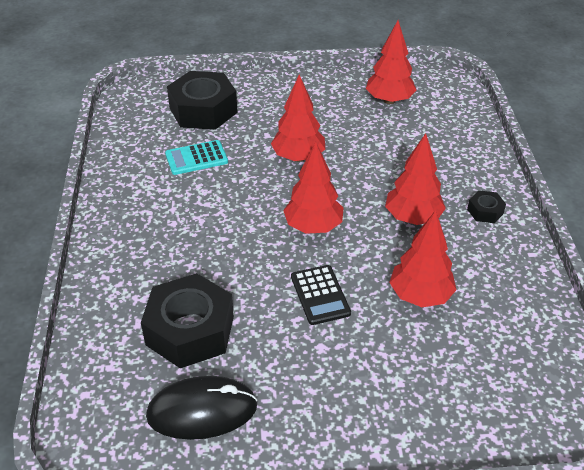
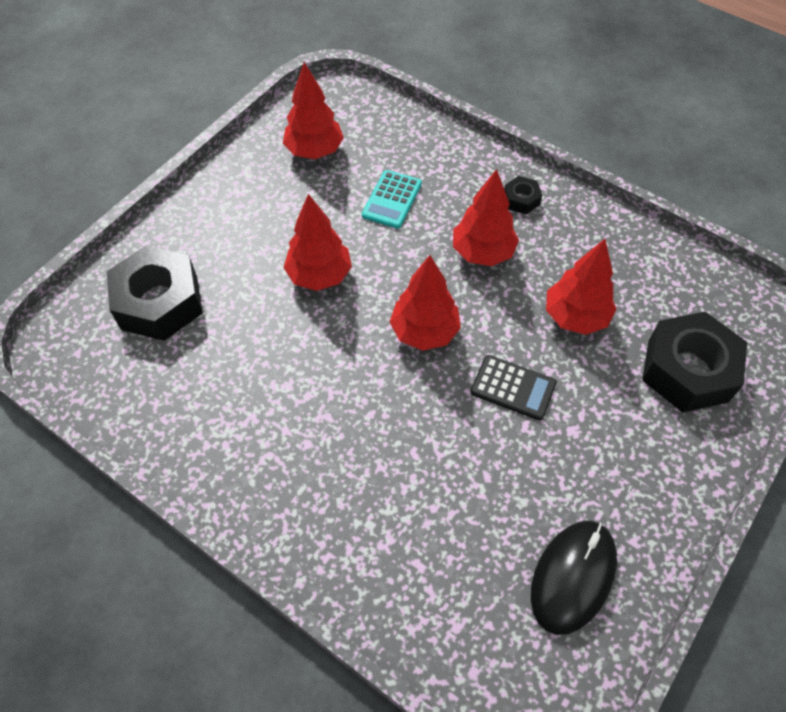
camera: 50 degrees left, 15 degrees up
black nut [141,273,234,368] -> black nut moved to [642,312,747,413]
turquoise calculator [165,140,228,175] -> turquoise calculator moved to [362,170,422,229]

